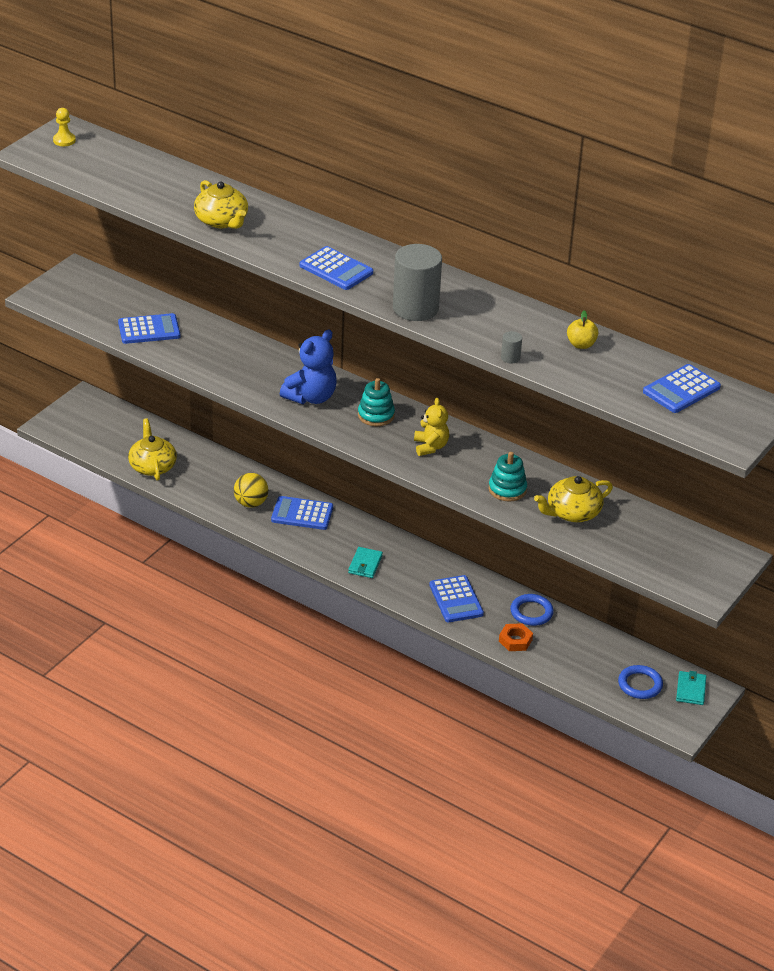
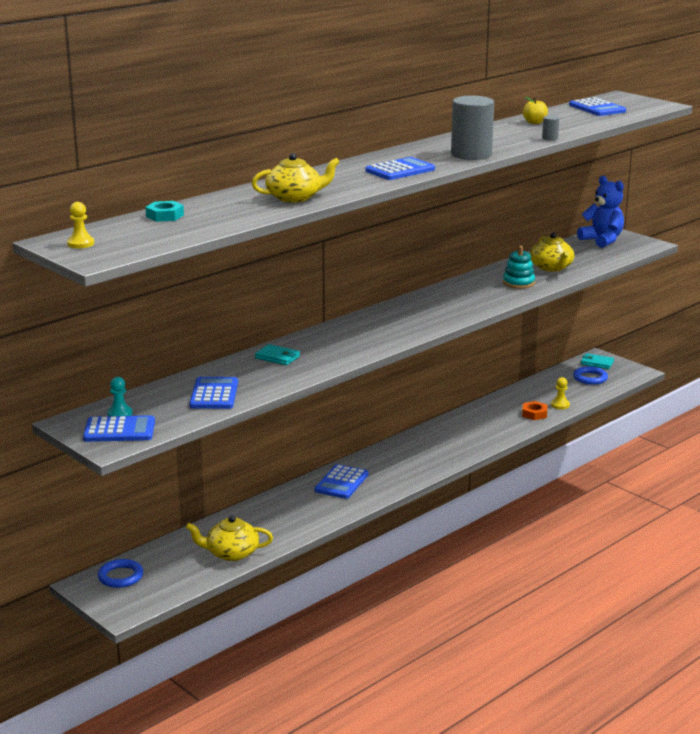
camera: 75 degrees left, 15 degrees down
yellow ball [234,473,268,507] -> none
blue teddy bear [280,329,337,404] -> blue teddy bear moved to [577,176,624,248]
turquoise wallet [348,547,383,578] -> turquoise wallet moved to [255,344,300,365]
turquoise stacking toy [358,378,395,426] -> none
yellow teddy bear [414,398,449,456] -> none
blue calculator [429,575,484,622] -> blue calculator moved to [83,415,155,442]
blue ring [510,594,554,626] -> blue ring moved to [98,559,143,588]
none -> turquoise pawn [107,377,132,416]
none -> turquoise nut [146,201,184,222]
none -> yellow pawn [551,377,570,409]

